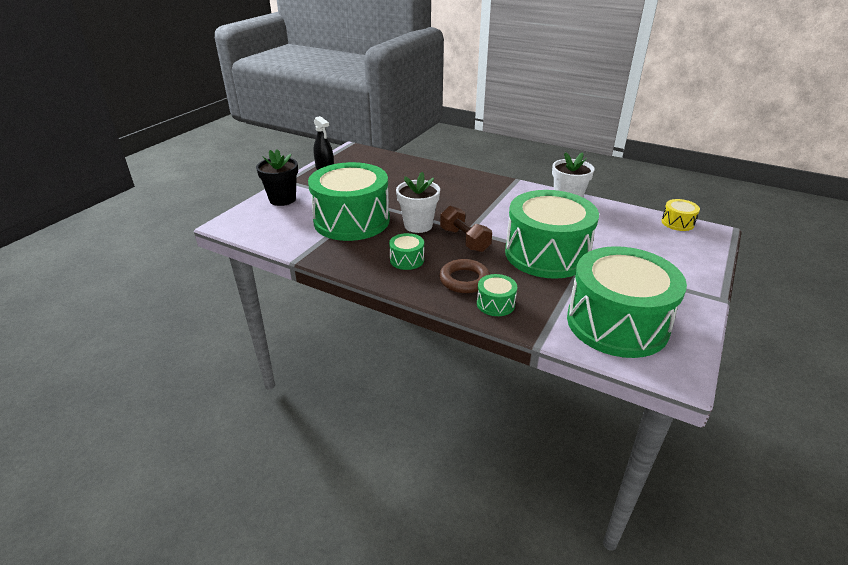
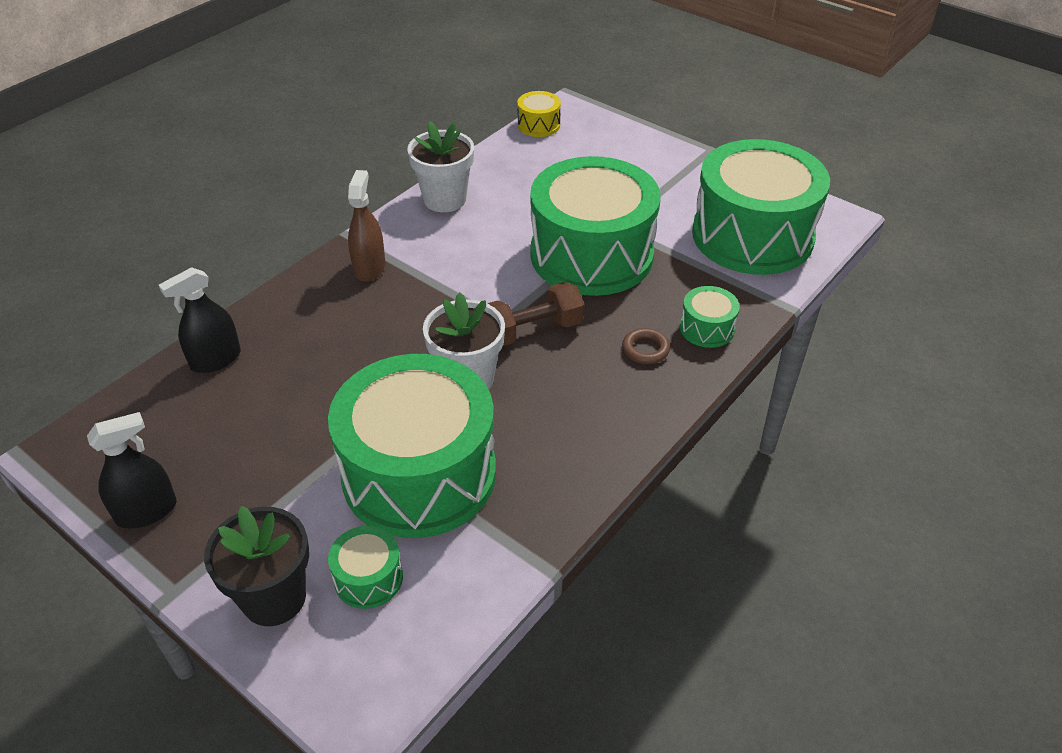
camera: 80 degrees left, 10 degrees up
green drum [389,233,424,270] -> green drum moved to [328,526,403,609]
brown ring [439,259,490,293] -> brown ring [622,328,670,364], size x0.61
none -> black spray bottle [159,267,241,373]
none -> brown spray bottle [348,170,385,282]

